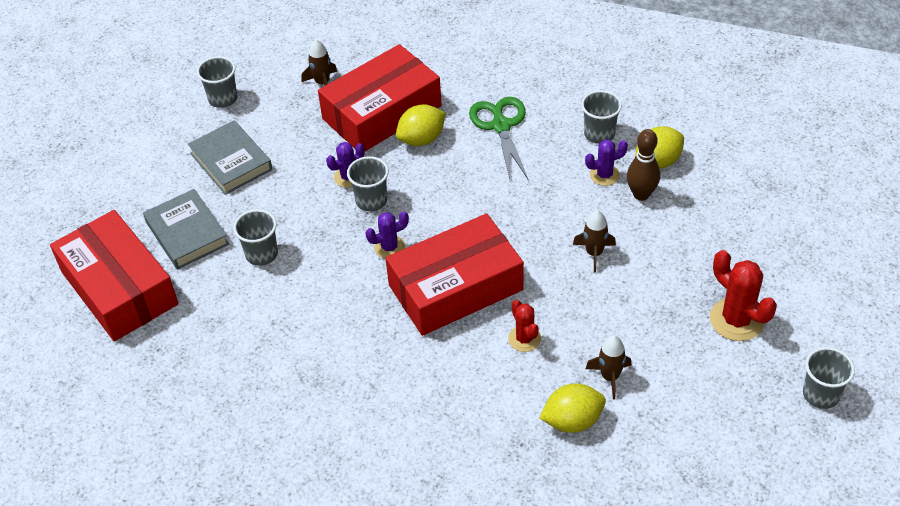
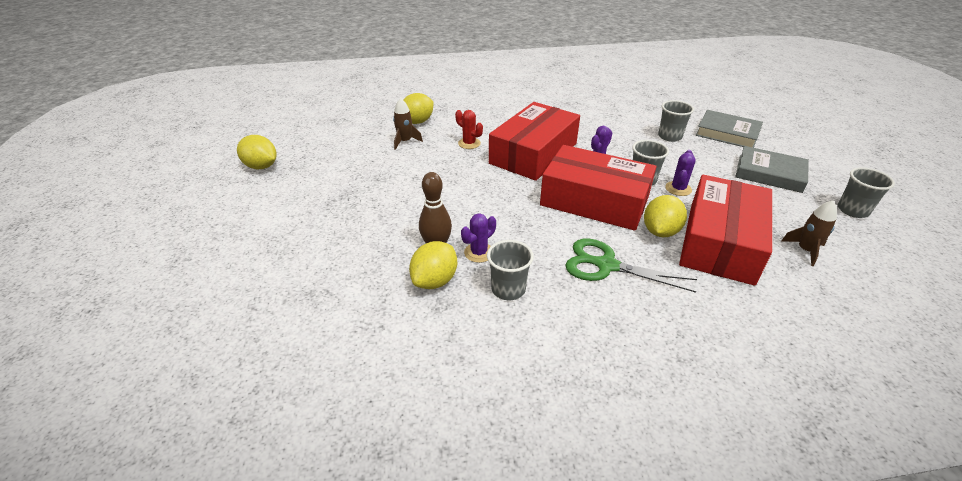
camera: 150 degrees right, 10 degrees down
red box [50,210,179,341] -> red box moved to [540,145,656,231]
green scissors [469,97,529,180] -> green scissors turned 150 degrees clockwise [566,239,697,293]
brown rocket [573,210,616,273] -> none
red cactus [710,250,777,341] -> none
grey cup [803,347,855,409] -> yellow lemon [237,135,277,169]

